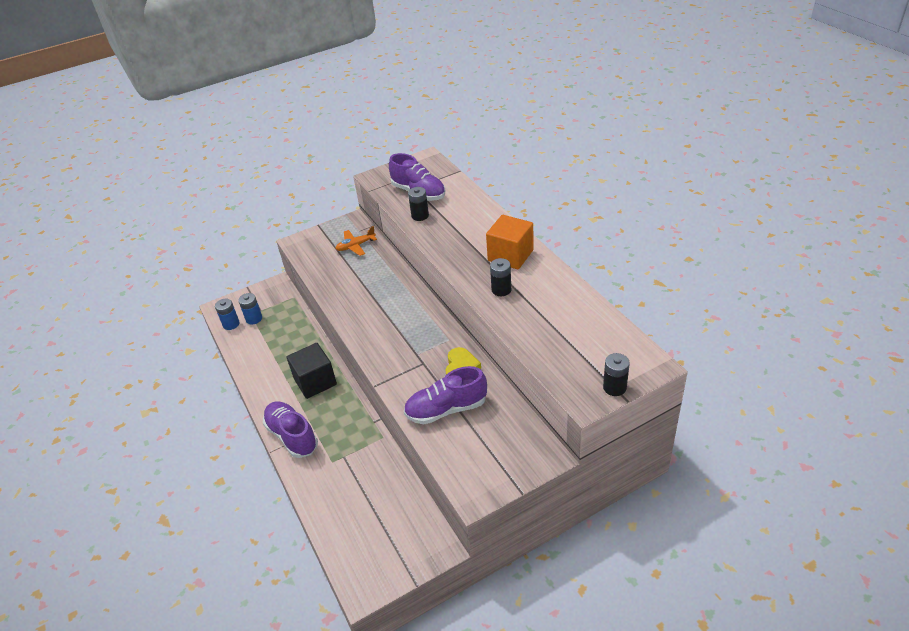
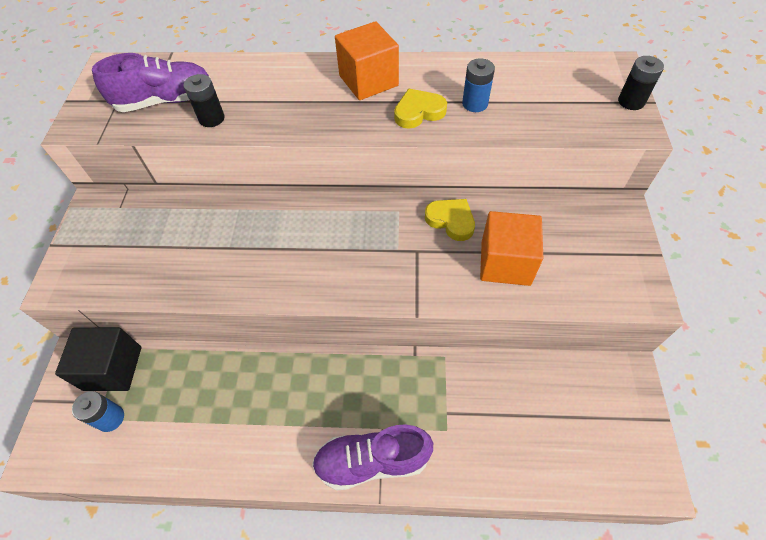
camera: 60 degrees left, 15 degrees up
blue battery [215,298,239,330] -> blue battery moved to [462,58,495,112]
black cube [287,343,337,399] -> black cube moved to [55,327,141,391]
orange plane [335,226,377,256] -> none
purple shoe [404,366,487,424] -> orange cube [480,211,543,286]
black battery [490,258,511,296] -> yellow heart [394,89,447,129]

